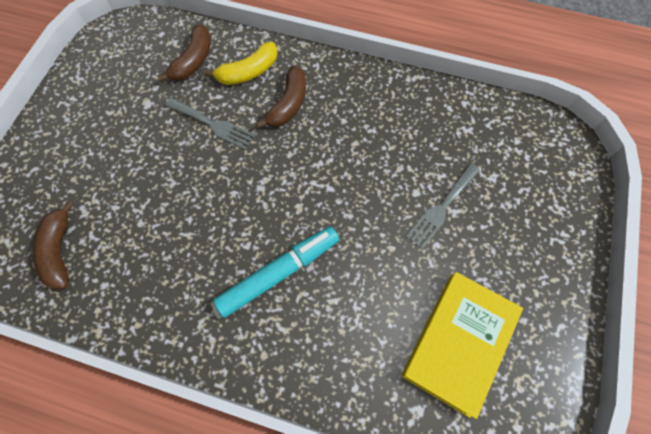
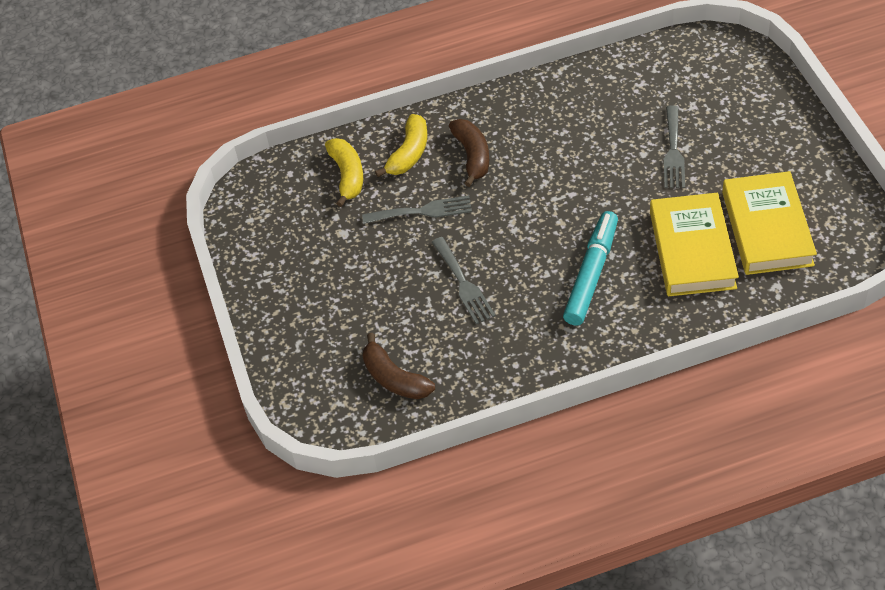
camera: 30 degrees left, 15 degrees down
brown banana [157,24,211,82] -> yellow banana [325,138,363,207]
none -> grey fork [432,237,496,324]
none -> yellow book [650,193,739,296]

